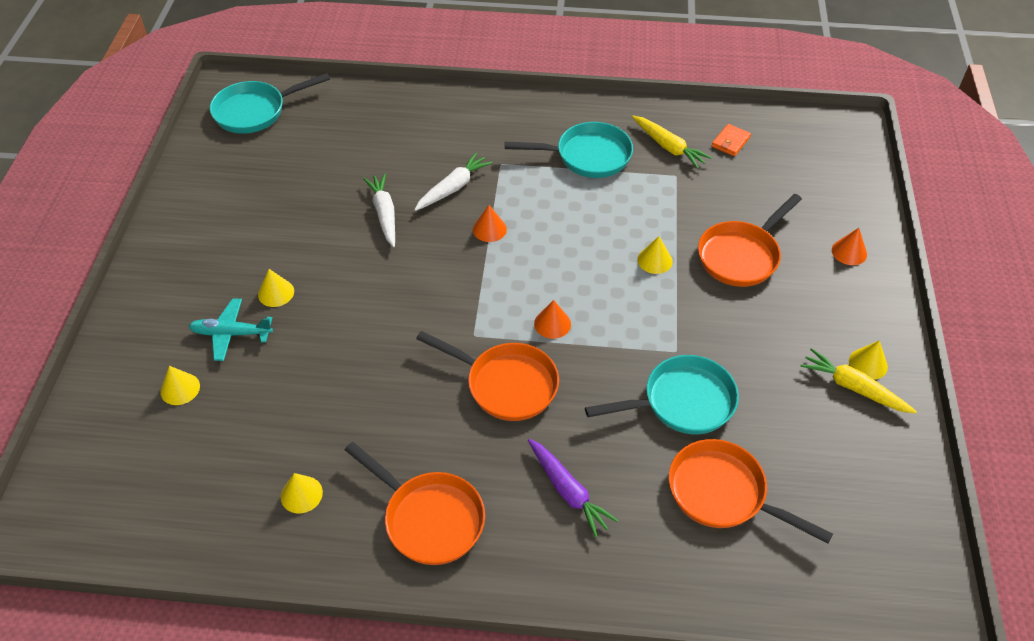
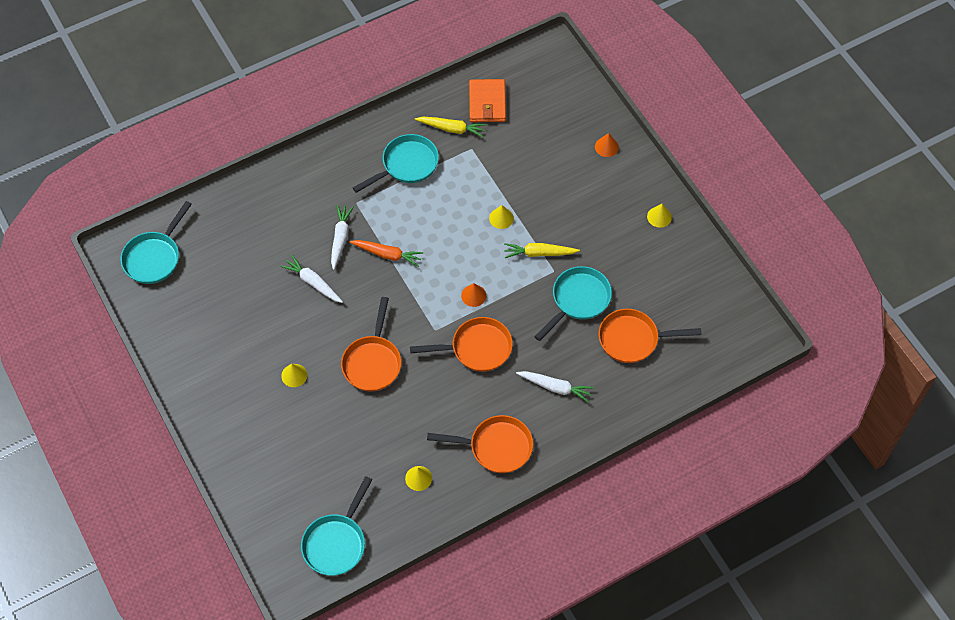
camera: 35 degrees left, 10 degrees up
yellow cone [160,366,200,405] -> none
turquoise plane [188,298,273,361] -> none
orange cone [473,205,507,242] -> orange carrot [349,240,423,267]
purple carrot [528,439,619,537] -> white carrot [516,371,594,403]
orange pan [698,194,802,287] -> orange pan moved to [341,297,401,392]
orange wallet [712,124,751,156] -> orange wallet [469,79,506,122], size x1.82
yellow carrot [800,348,917,413] -> yellow carrot moved to [504,243,580,258]
none -> turquoise pan [301,476,372,576]

